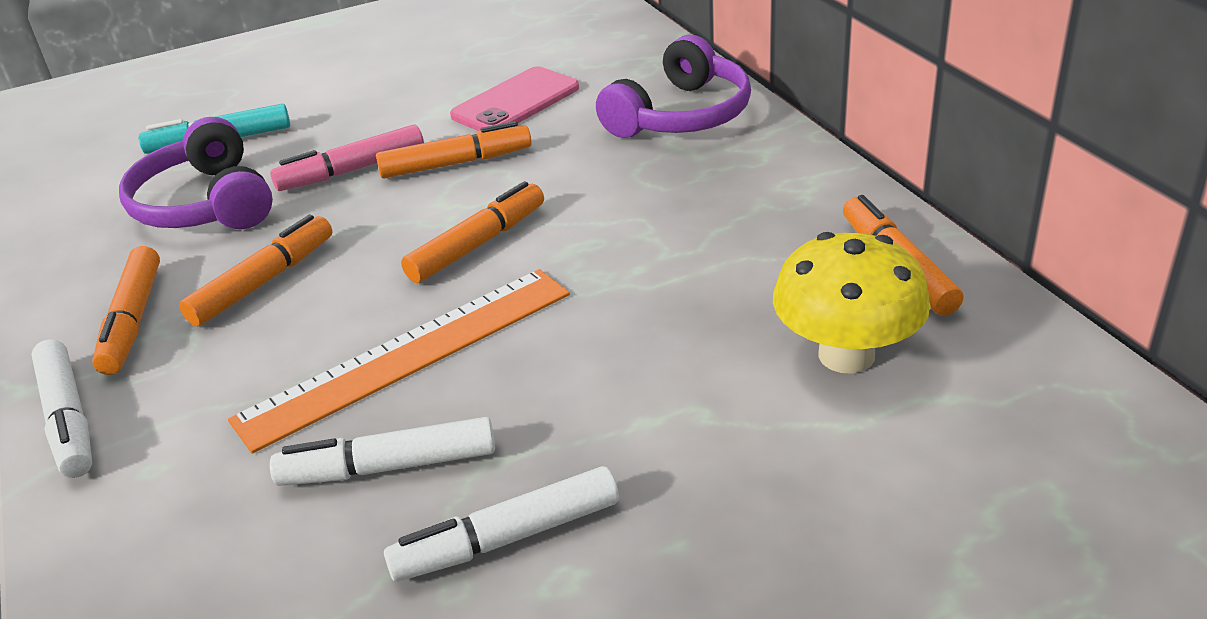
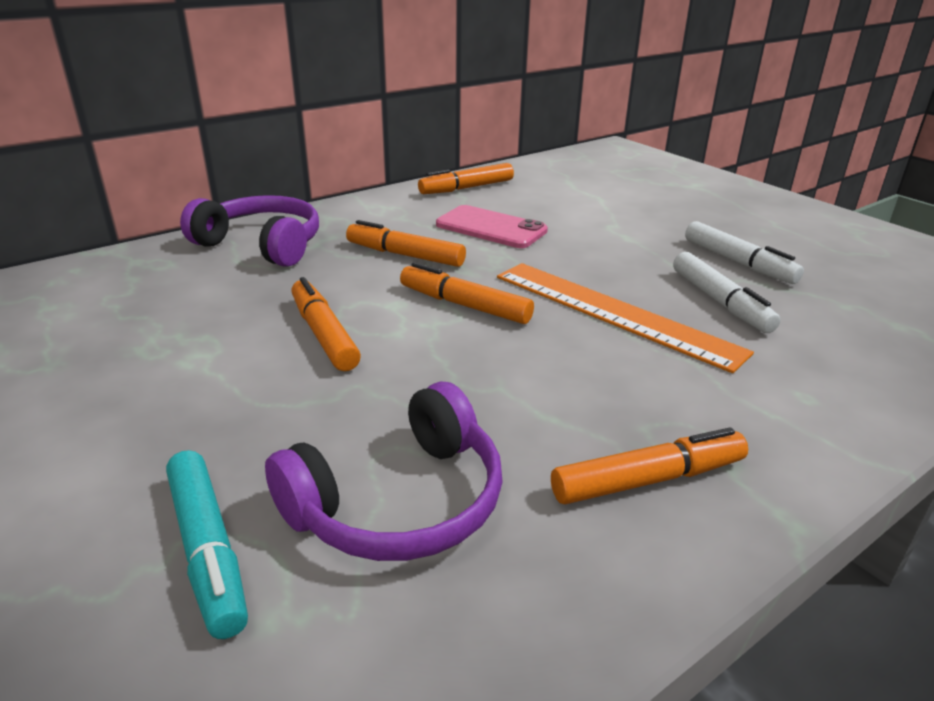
camera: 105 degrees left, 5 degrees down
white marker [31,339,92,478] -> none
orange marker [179,215,333,327] -> orange marker moved to [346,220,466,267]
pink marker [270,124,424,191] -> none
pink phone [450,67,579,131] -> pink phone moved to [436,205,548,248]
yellow mushroom [773,232,931,374] -> none

